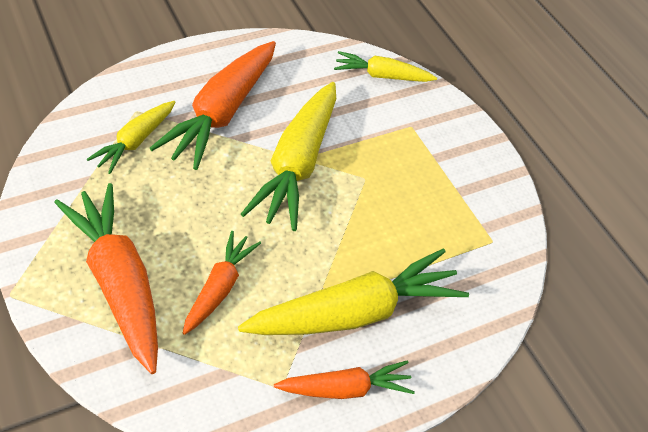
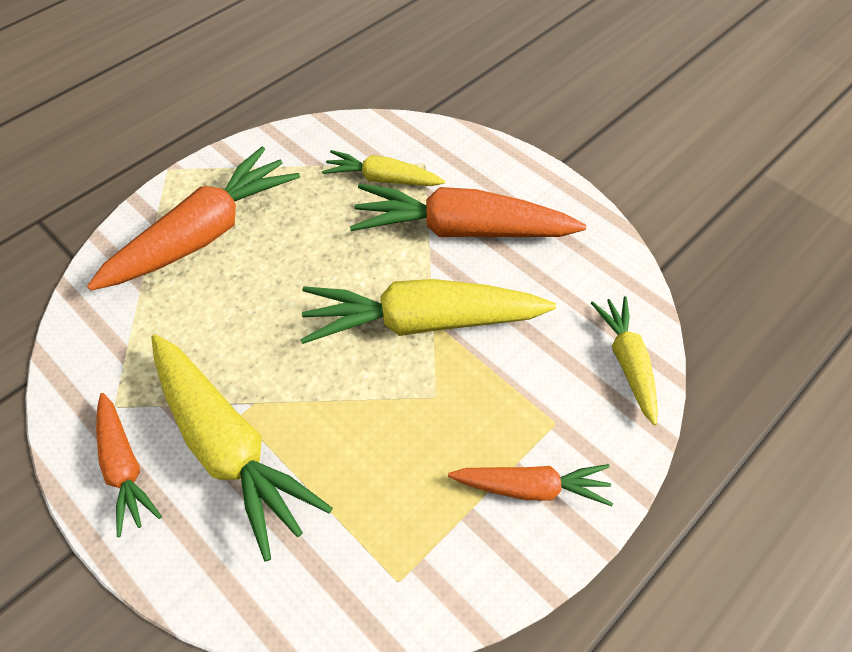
camera: 75 degrees right, 5 degrees up
orange carrot [183,231,261,335] -> orange carrot moved to [448,464,613,506]

